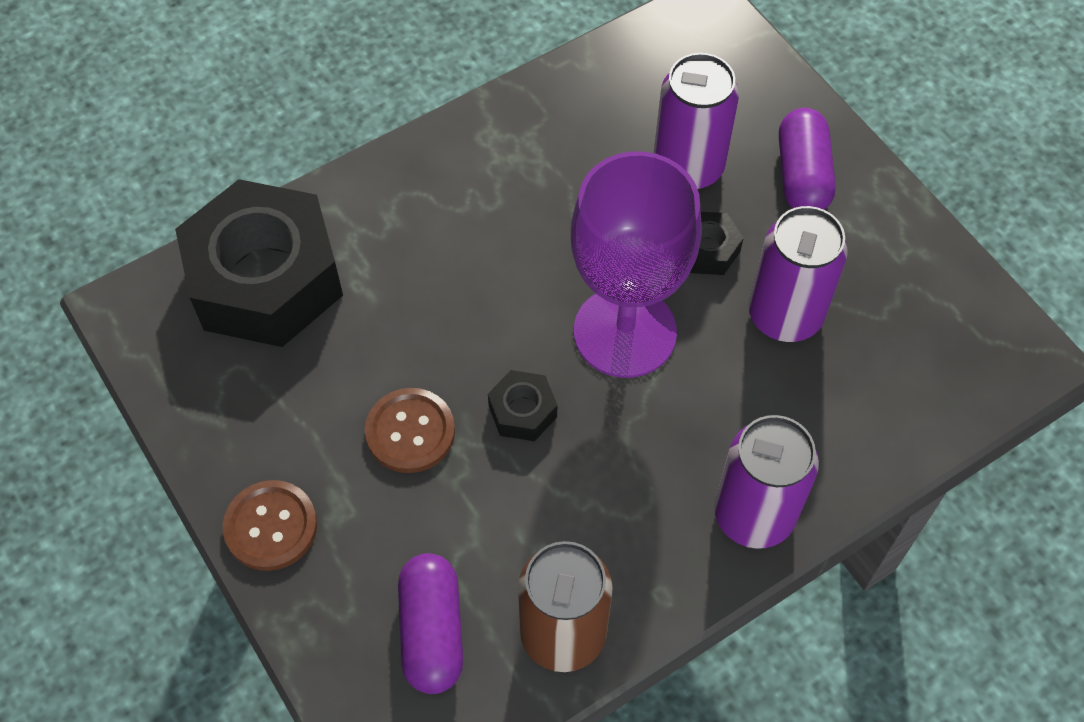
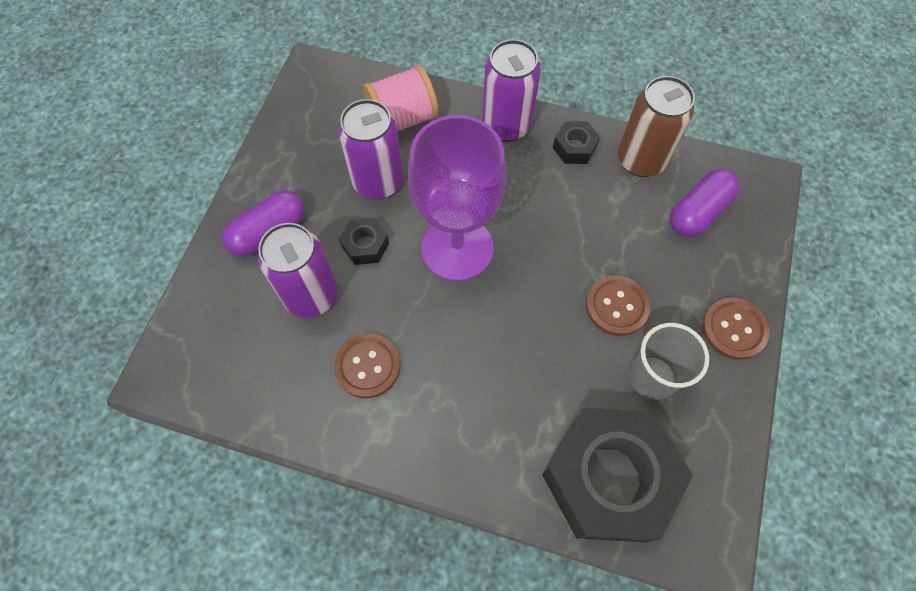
camera: 130 degrees left, 5 degrees up
black nut [488,370,557,441] -> black nut moved to [553,121,600,164]
none -> brown button [334,333,400,398]
none -> pink spool [363,65,439,131]
none -> grey cup [629,323,709,400]

